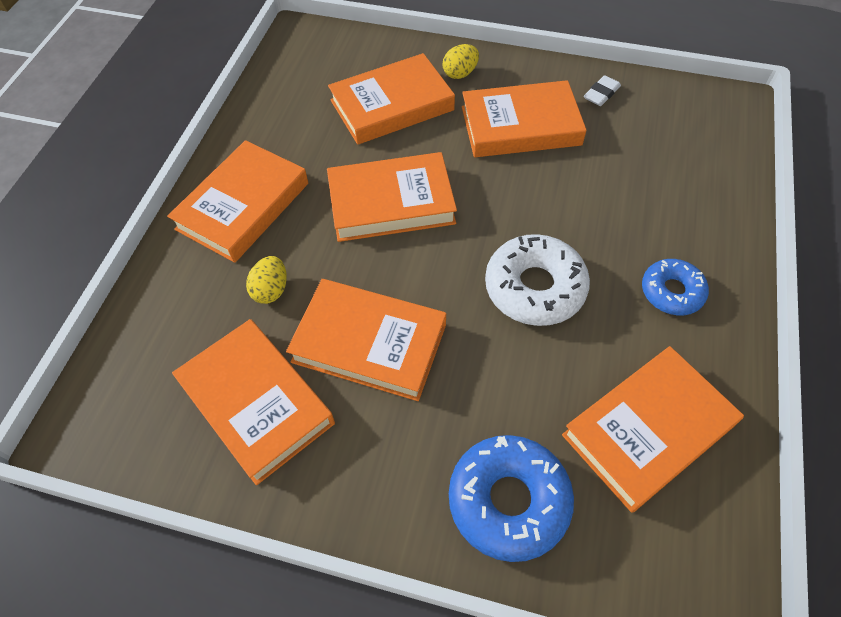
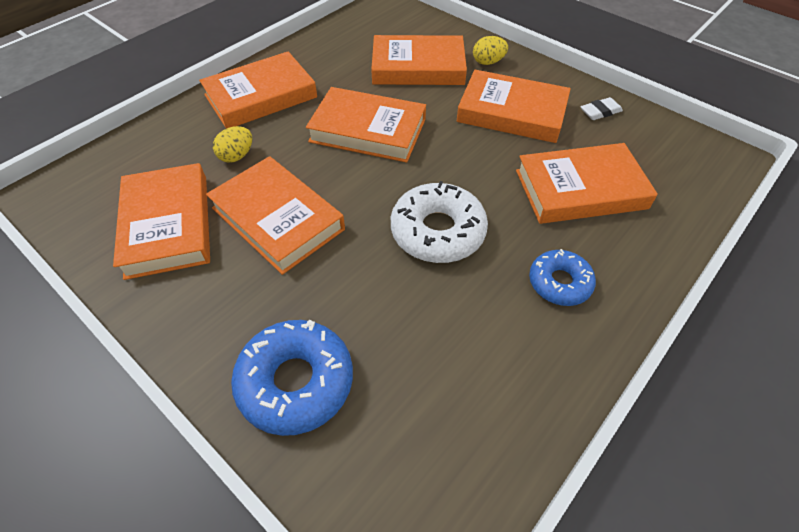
camera: 25 degrees right, 5 degrees down
orange book [562,346,744,513] -> orange book moved to [516,143,658,224]

